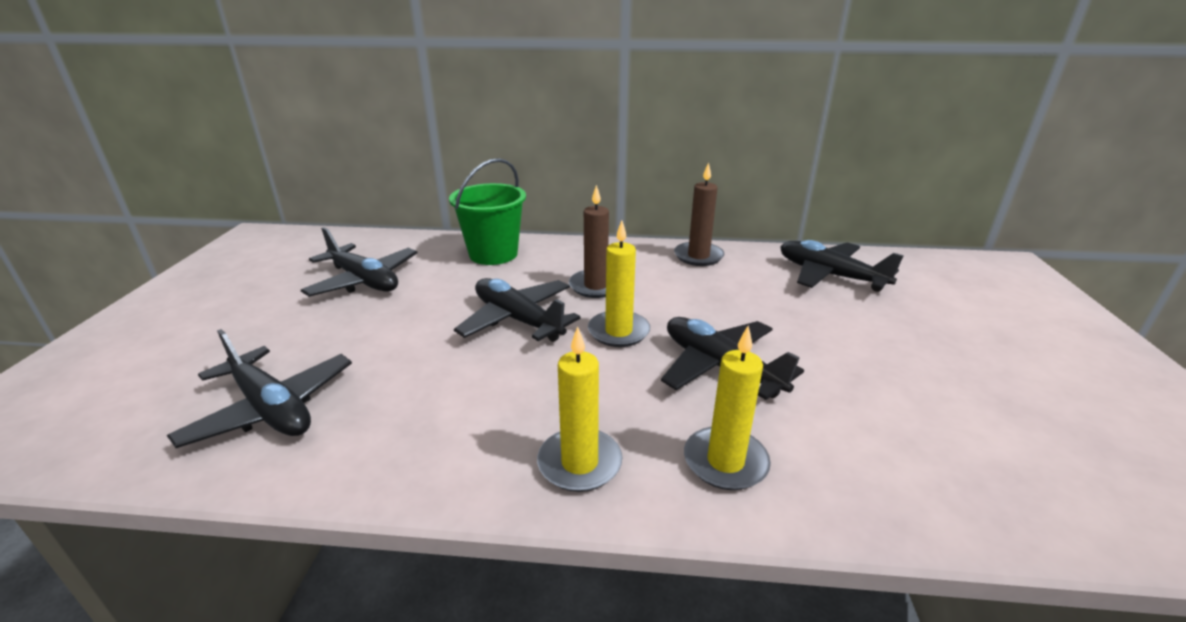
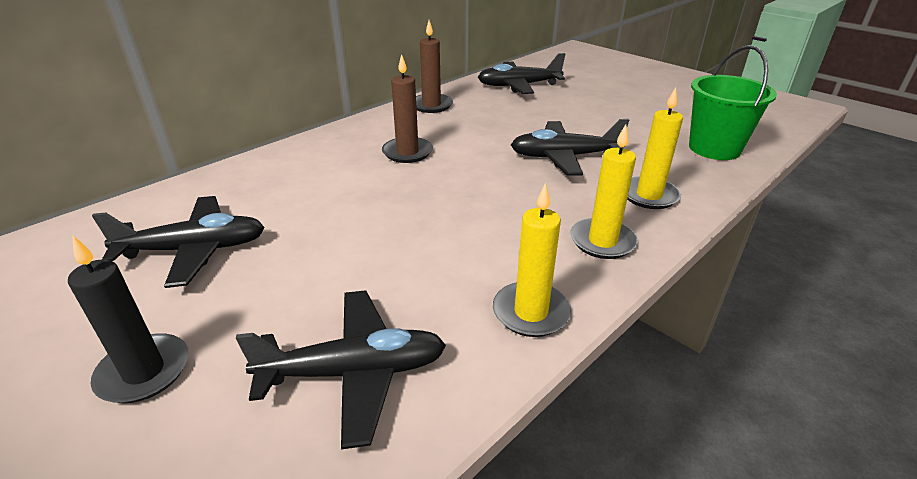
camera: 50 degrees left, 5 degrees up
green bucket [449,158,526,265] -> green bucket moved to [689,45,777,160]
black plane [454,278,581,342] -> none
yellow candle [588,220,650,347] -> yellow candle moved to [493,183,571,337]
none -> black candle [68,236,189,403]

